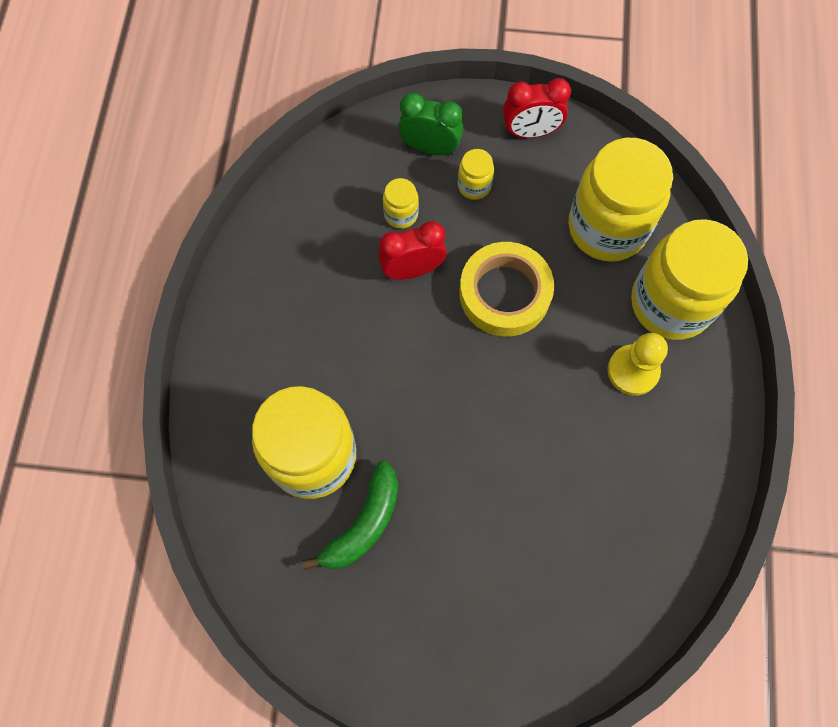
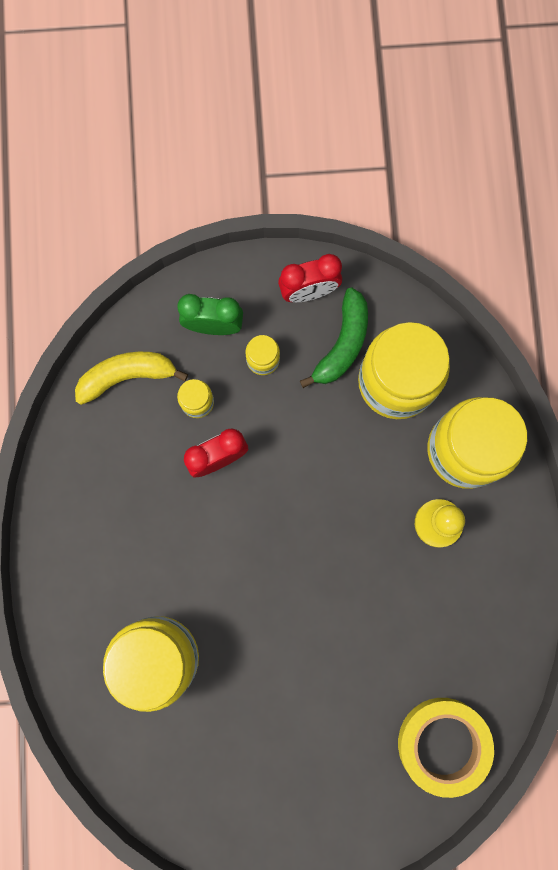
camera: 10 degrees left, 10 degrees up
green banana [302,461,398,570] -> green banana moved to [300,288,368,388]
yellow tape [459,242,554,336] -> yellow tape moved to [398,698,494,798]
none -> yellow banana [75,352,188,405]

